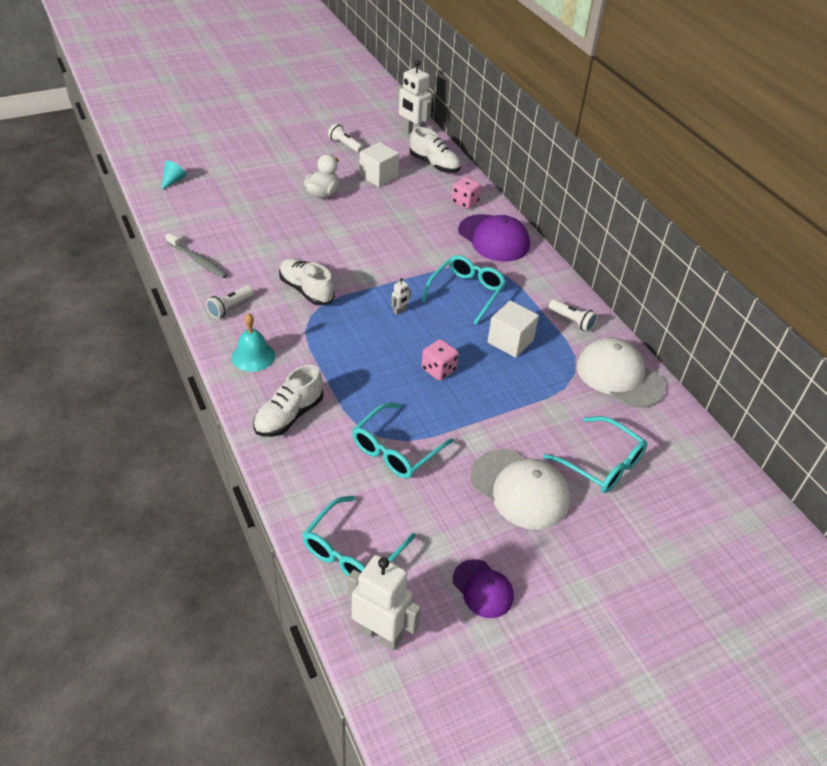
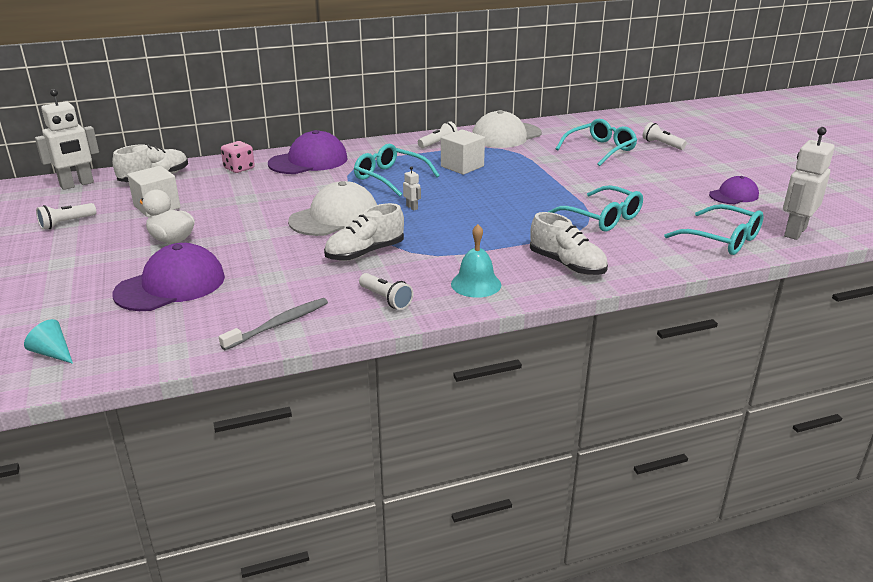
camera: 80 degrees left, 15 degrees down
pink dice [422,339,459,380] -> none
white cap [471,449,570,530] -> white cap moved to [288,181,377,236]
none -> purple cap [112,243,225,311]
none -> white flashlight [643,122,687,150]

